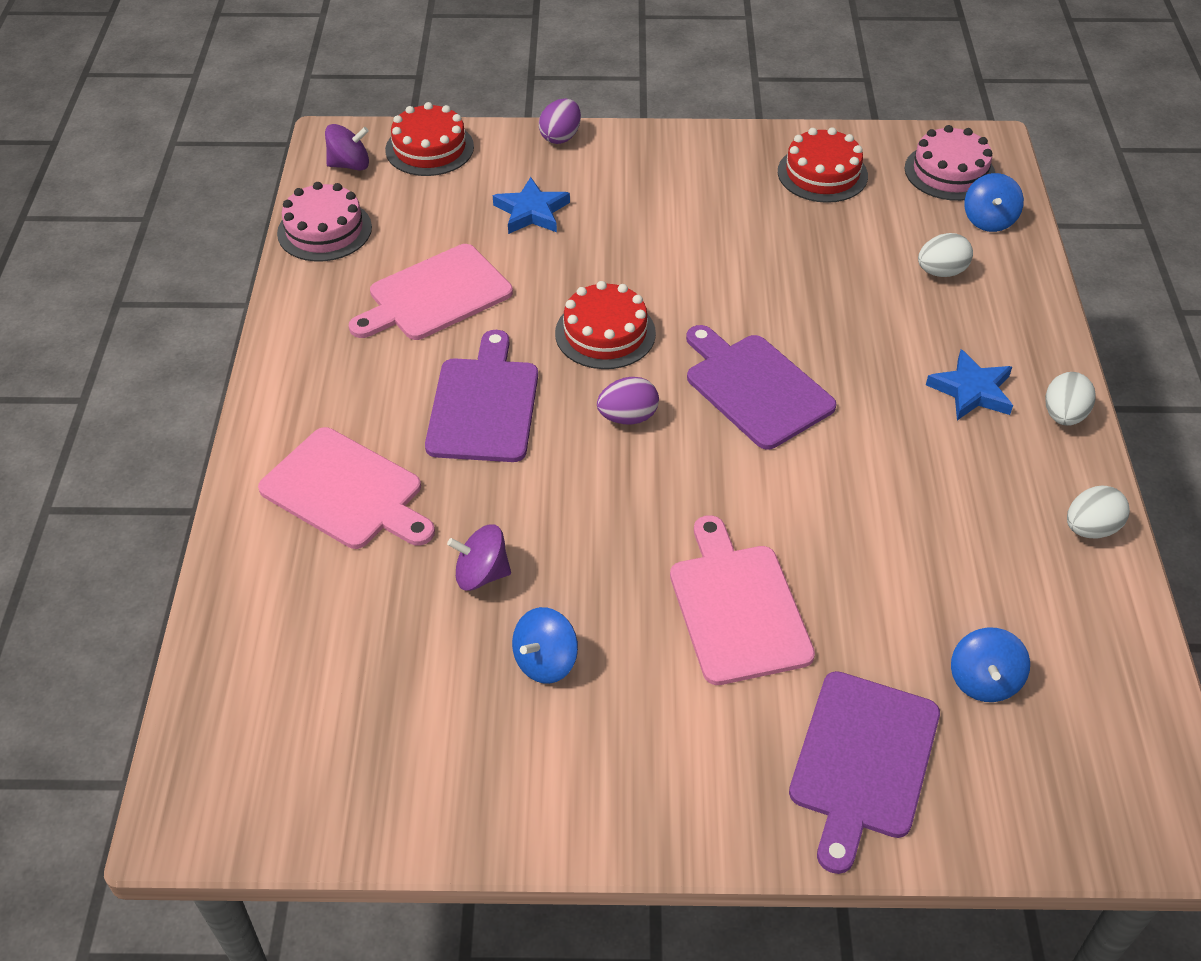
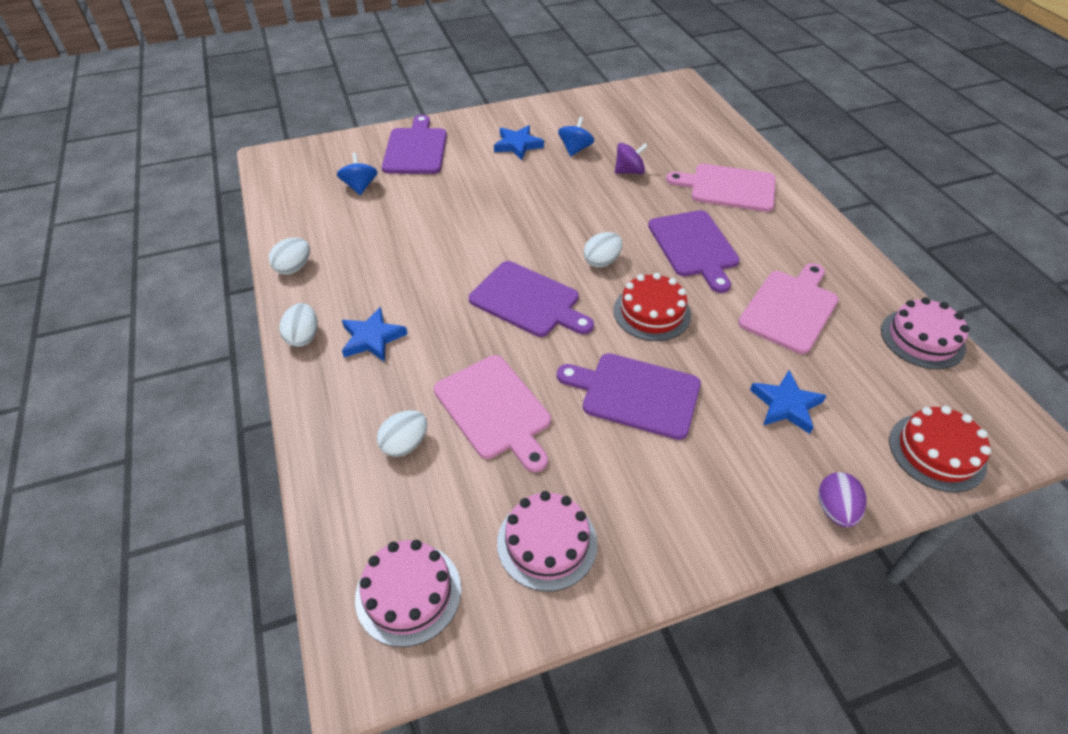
camera: 160 degrees right, 0 degrees up
purple spinning top [325,124,369,171] -> none
purple egg [597,377,659,425] -> white egg [584,232,622,267]
pink cutting board [670,515,815,685] -> pink cutting board moved to [434,355,551,472]
red cake [778,127,868,203] -> pink cake [497,491,597,592]
blue spinning top [964,173,1024,232] -> none
none -> blue star [494,125,544,160]
none -> purple cutting board [557,353,701,440]

